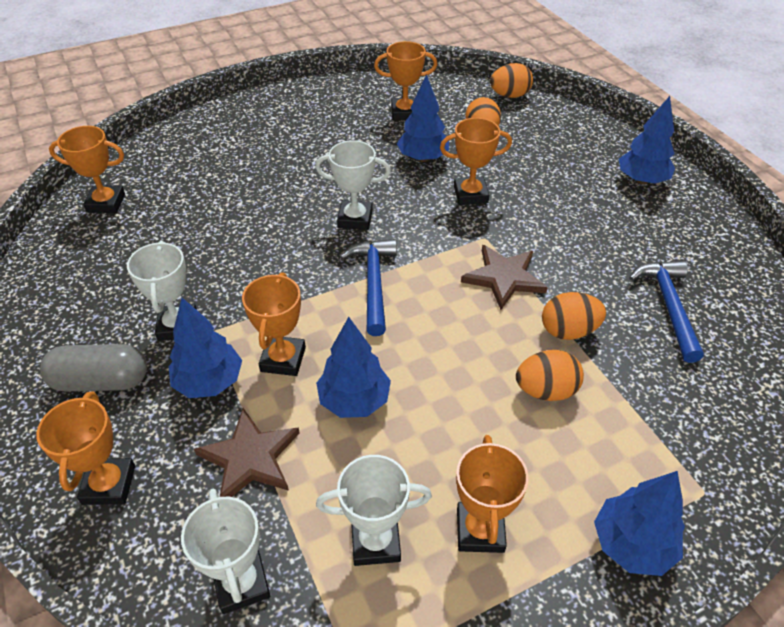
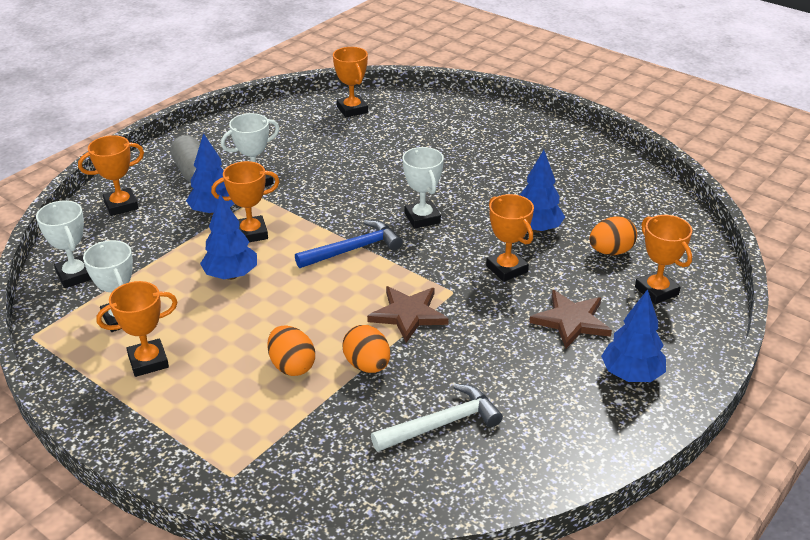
camera: 65 degrees right, 10 degrees down
white trophy [181,489,270,614] -> white trophy turned 75 degrees counterclockwise [36,200,92,288]
brown star [194,408,300,497] -> brown star moved to [529,290,612,349]
orange trophy [374,41,437,120] -> orange trophy moved to [635,215,692,304]
orange egg [490,63,533,98] -> none
blue tree [594,471,685,576] -> none
blue hammer [629,260,704,363] -> white hammer [371,384,503,452]

